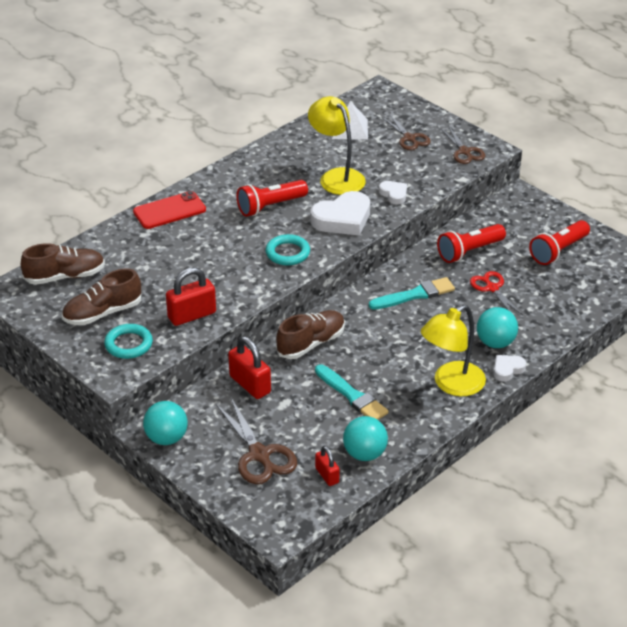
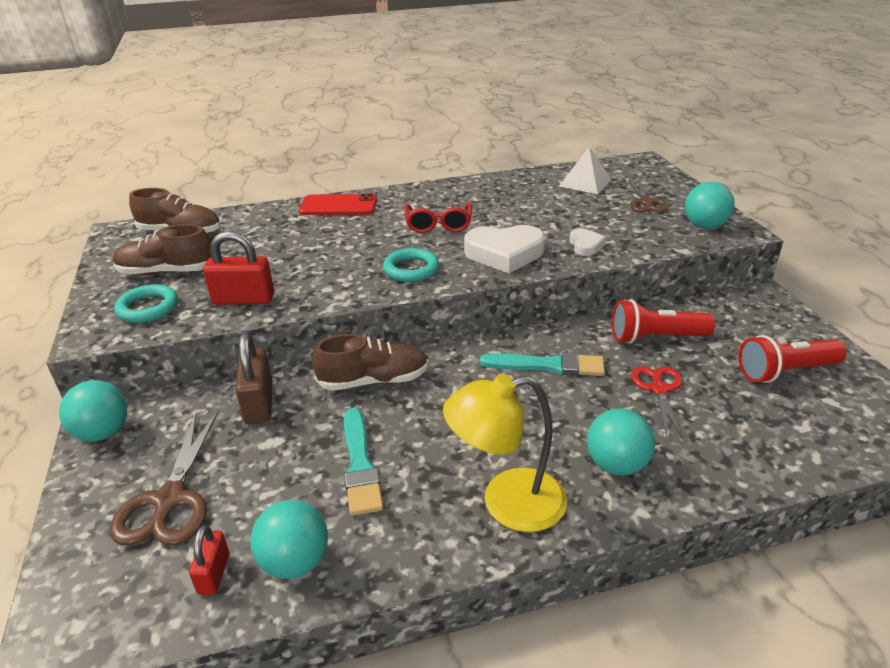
camera: 30 degrees right, 5 degrees down
red padlock [228,336,271,399] -> brown padlock [235,333,273,425]
red flashlight [237,180,308,217] -> red glasses [405,202,472,233]
yellow lamp [308,96,366,195] -> none
brown scissors [440,127,485,164] -> turquoise ball [685,182,735,229]
white heart [494,355,526,382] -> none

